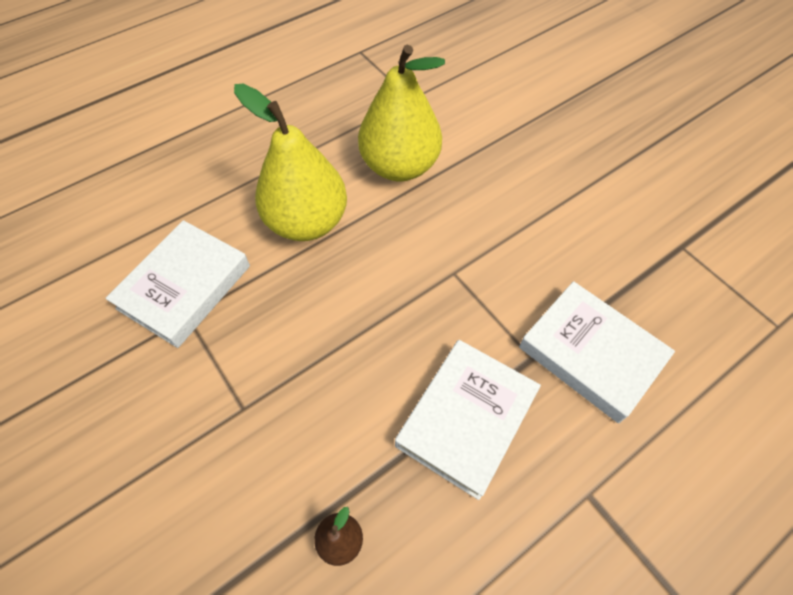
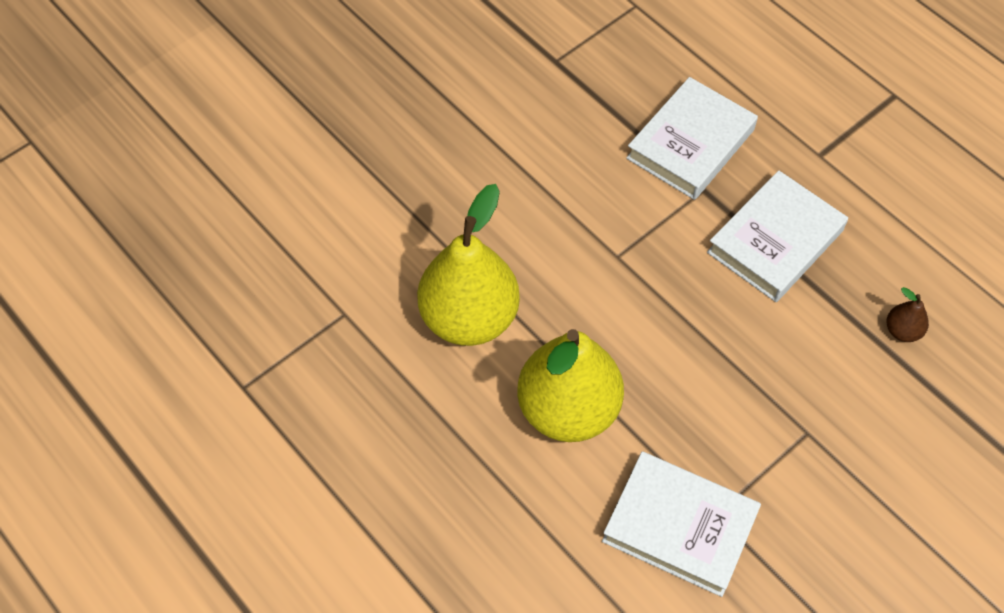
camera: 95 degrees left, 0 degrees up
white book [395,340,541,500] -> white book turned 75 degrees counterclockwise [707,170,848,302]

